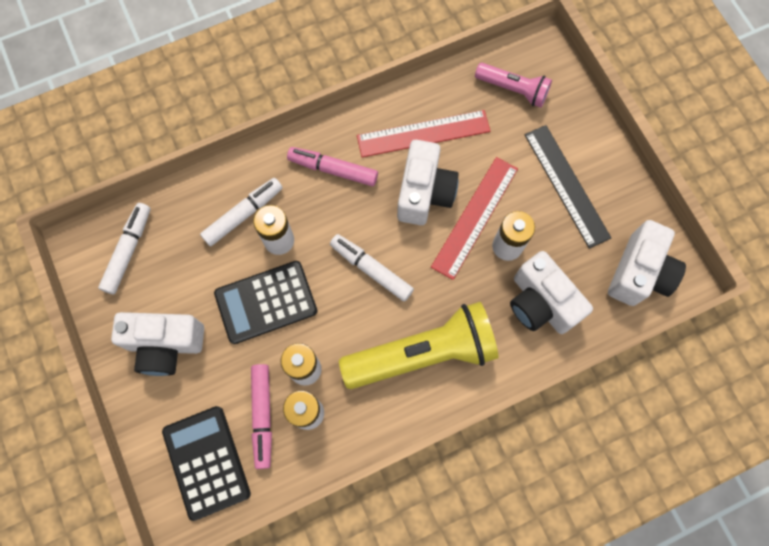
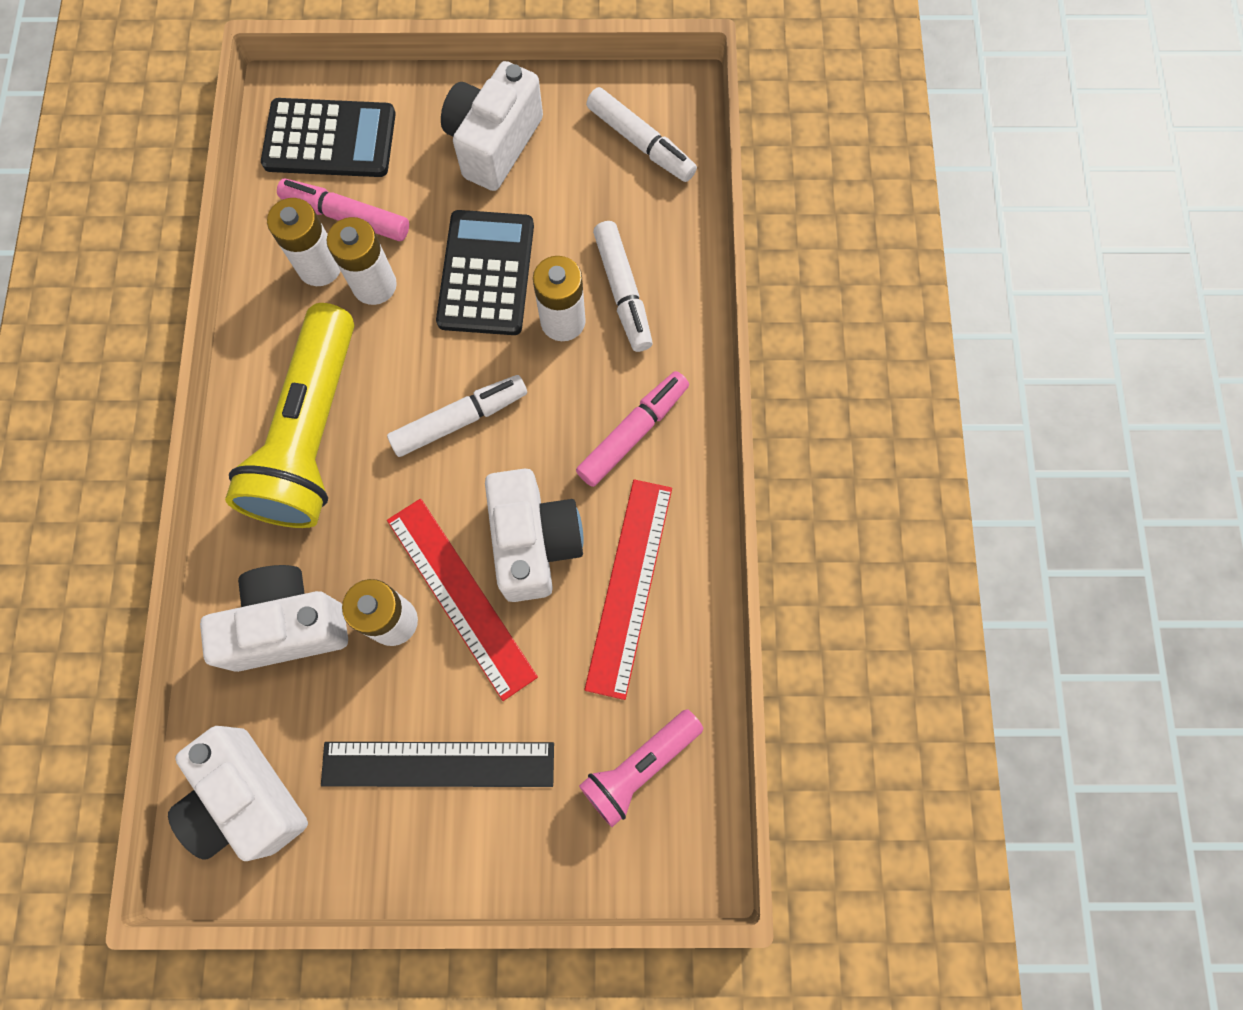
camera: 115 degrees right, 0 degrees up
white camera [397,140,459,225] -> white camera turned 135 degrees counterclockwise [485,468,584,602]

